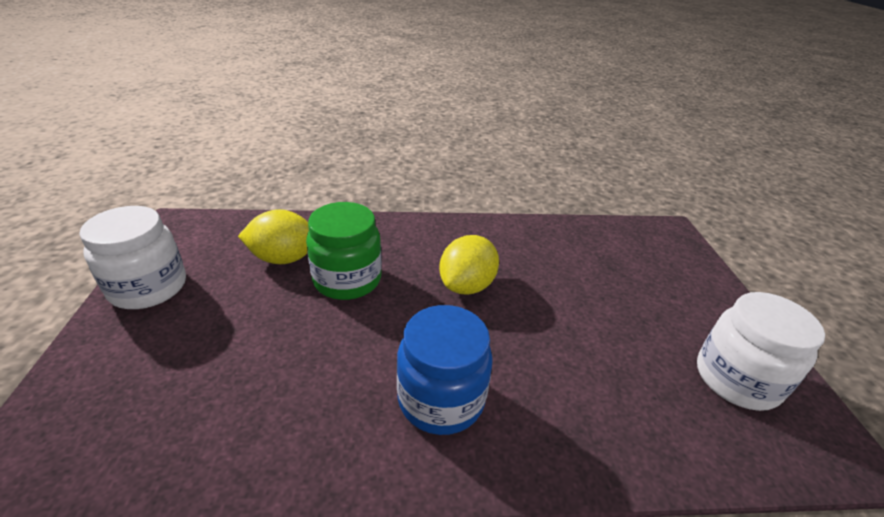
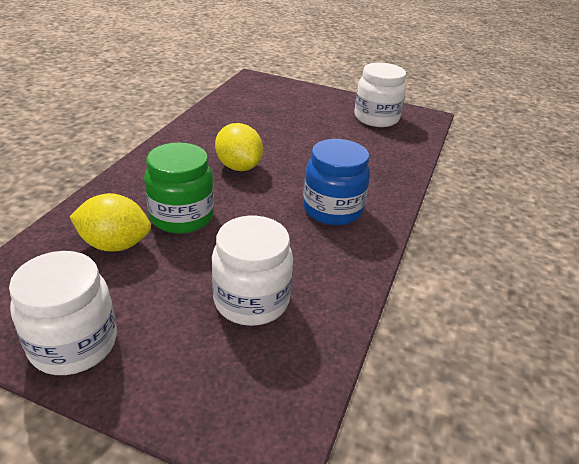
camera: 65 degrees left, 0 degrees up
yellow lemon [238,209,309,264] -> yellow lemon turned 75 degrees clockwise [70,193,151,252]
none -> white jar [212,216,293,326]

